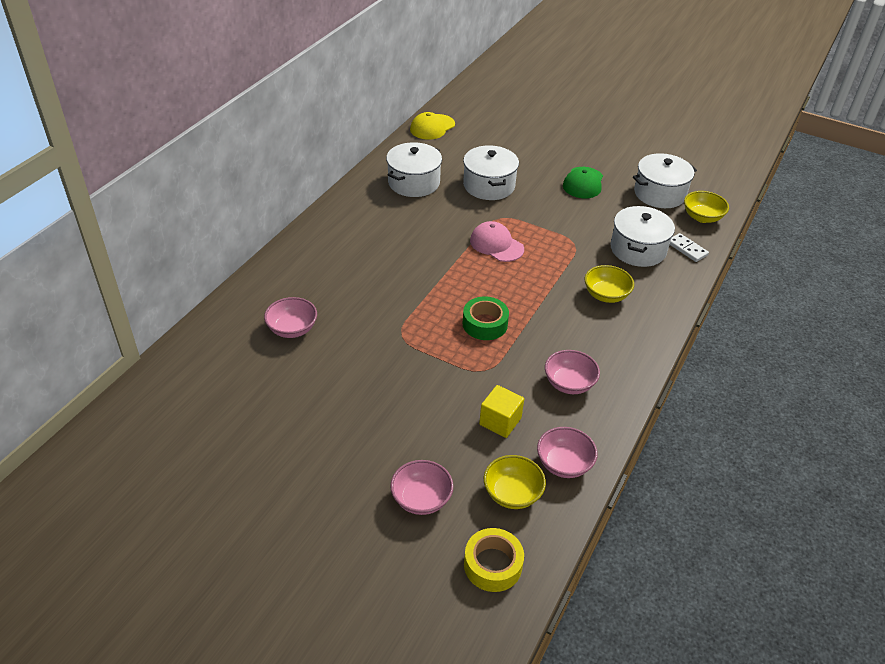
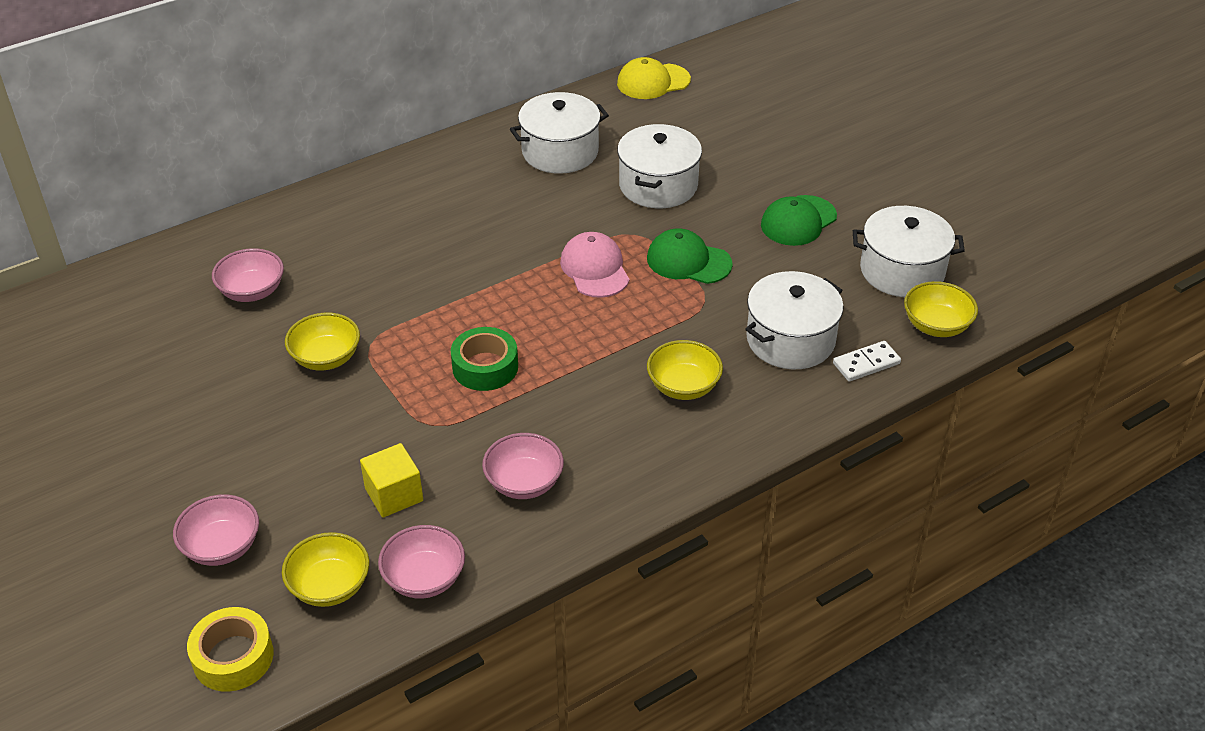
camera: 30 degrees right, 0 degrees up
white domino [670,233,709,262] -> white domino turned 75 degrees clockwise [833,341,901,382]
none -> yellow bowl [285,313,360,371]
none -> green cap [647,228,733,284]

